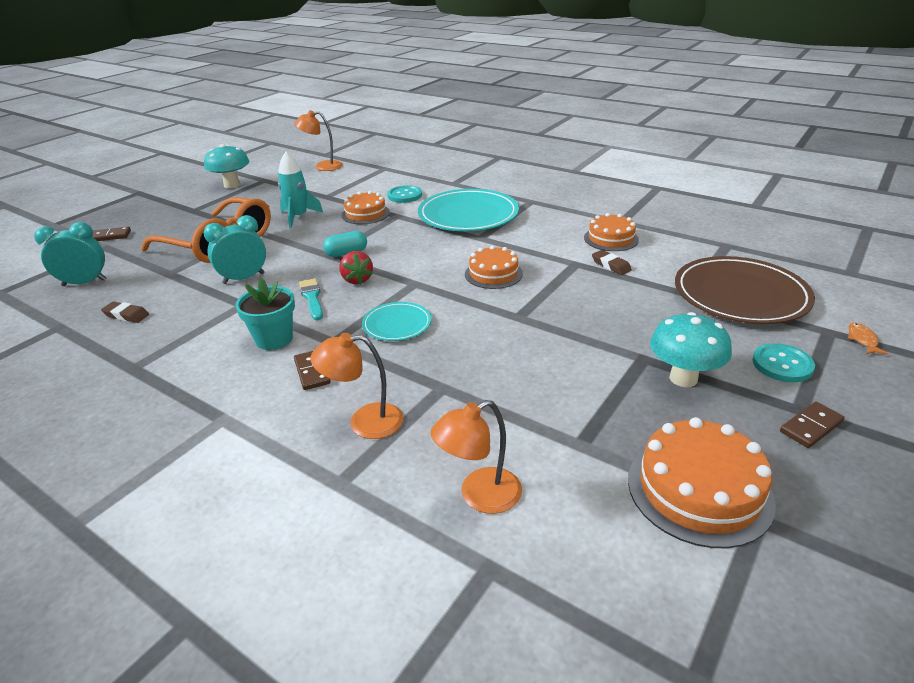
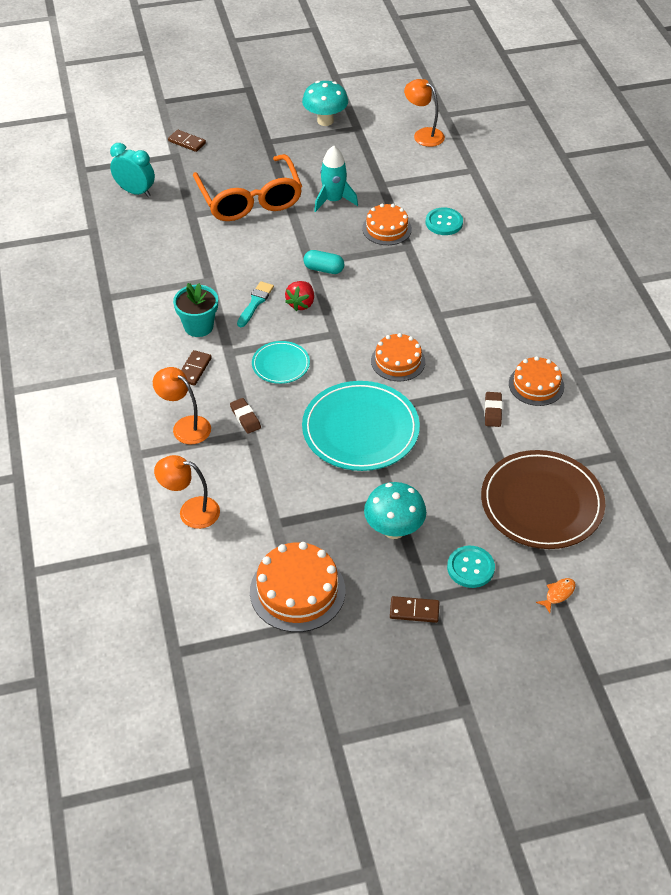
camera: 40 degrees right, 15 degrees up
brown eraser [101,301,149,323] -> brown eraser moved to [230,398,261,434]
turquoise clock [204,215,266,284] -> none
turquoise plate [418,189,519,231] -> turquoise plate moved to [302,381,420,471]

